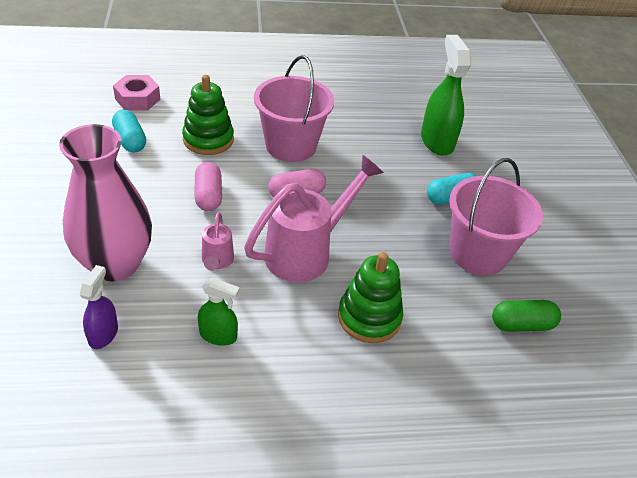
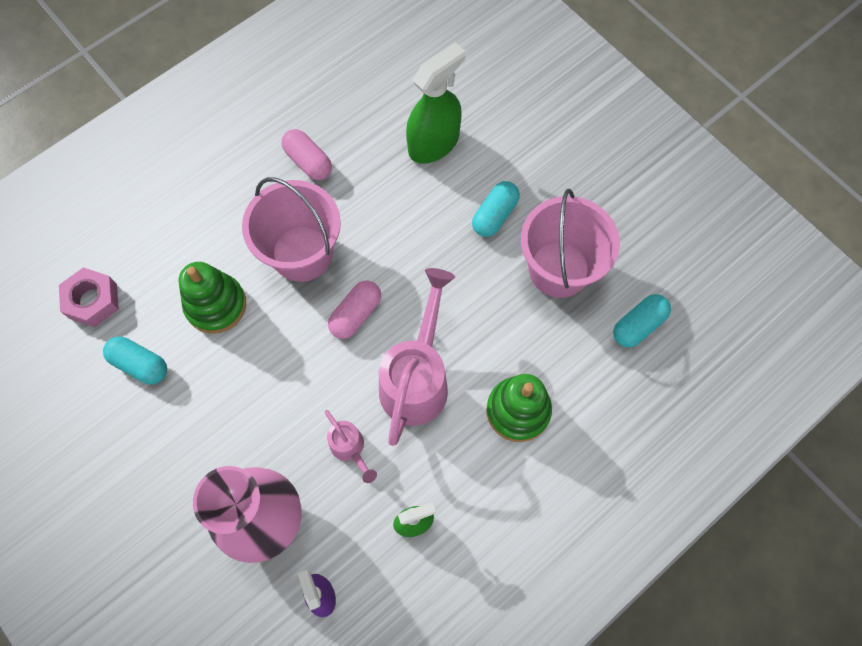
camera: 30 degrees left, 25 degrees up
pink capsule [195,162,222,211] -> pink capsule moved to [281,129,332,180]
green spray bottle [421,35,471,156] -> green spray bottle turned 90 degrees clockwise [406,42,465,164]
green capsule [492,300,561,332] -> turquoise capsule [613,294,671,348]

